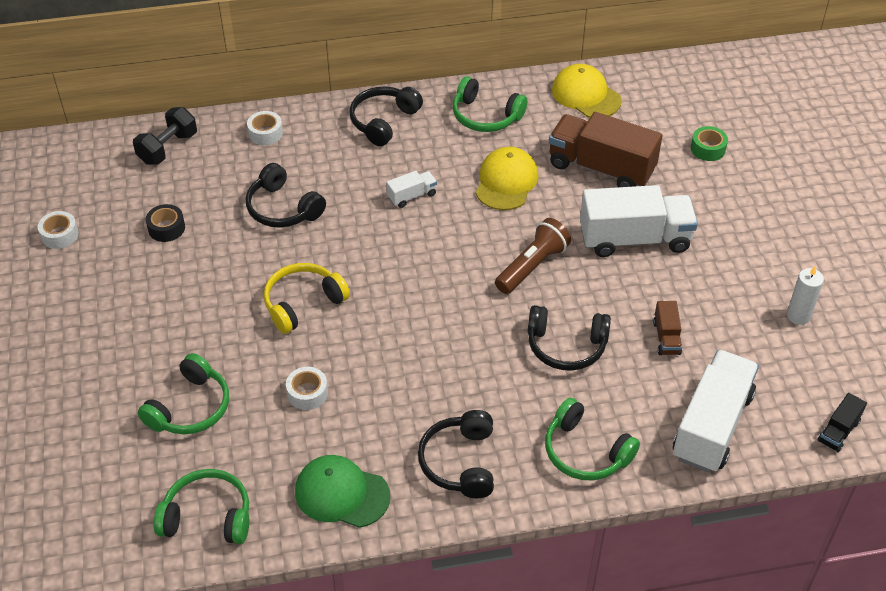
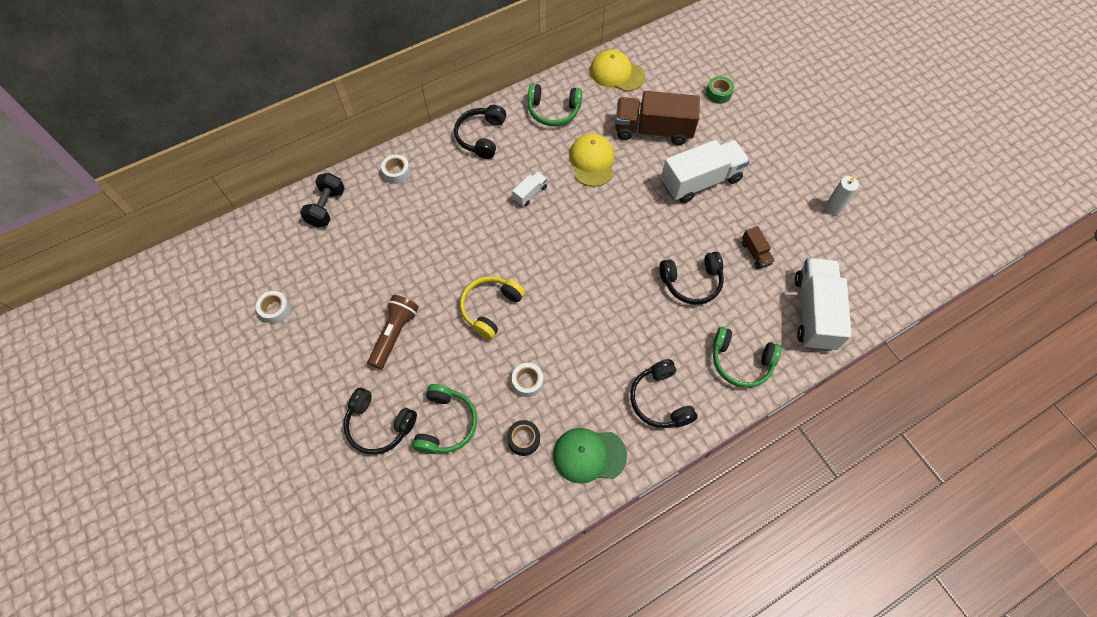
camera: 20 degrees left, 15 degrees up
black tape [146,204,185,242] -> black tape moved to [507,420,540,456]
green headphones [153,469,249,544] -> none
black headphones [246,163,326,228] -> black headphones moved to [344,388,417,454]
brown flashlight [495,218,571,294] -> brown flashlight moved to [368,295,419,369]
black truck [818,393,867,452] -> none

